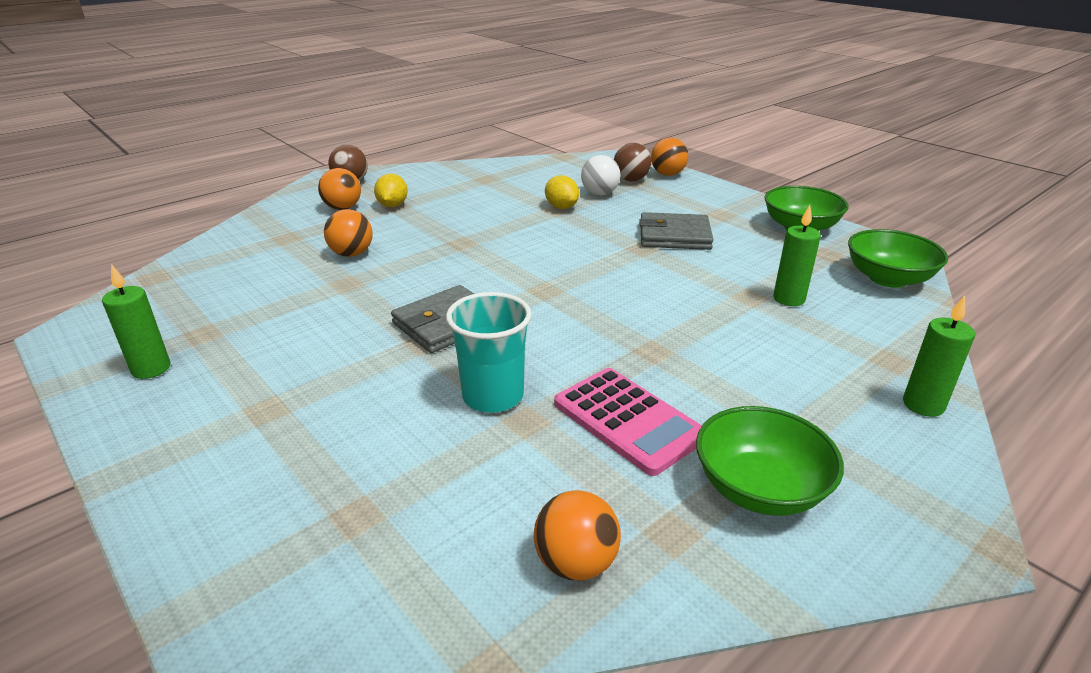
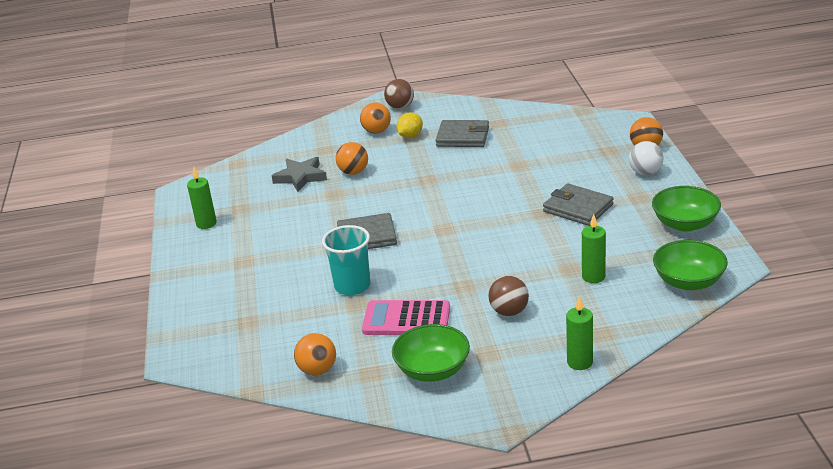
camera: 35 degrees right, 0 degrees up
yellow lemon [545,175,579,209] -> none
pink calculator [554,368,702,476] -> pink calculator turned 105 degrees clockwise [362,300,450,335]
white ball [581,155,620,195] -> white ball moved to [629,141,664,175]
brown ball [614,143,651,181] -> brown ball moved to [489,276,529,316]
none -> grey star [272,157,327,192]
none -> grey wallet [436,120,489,147]

